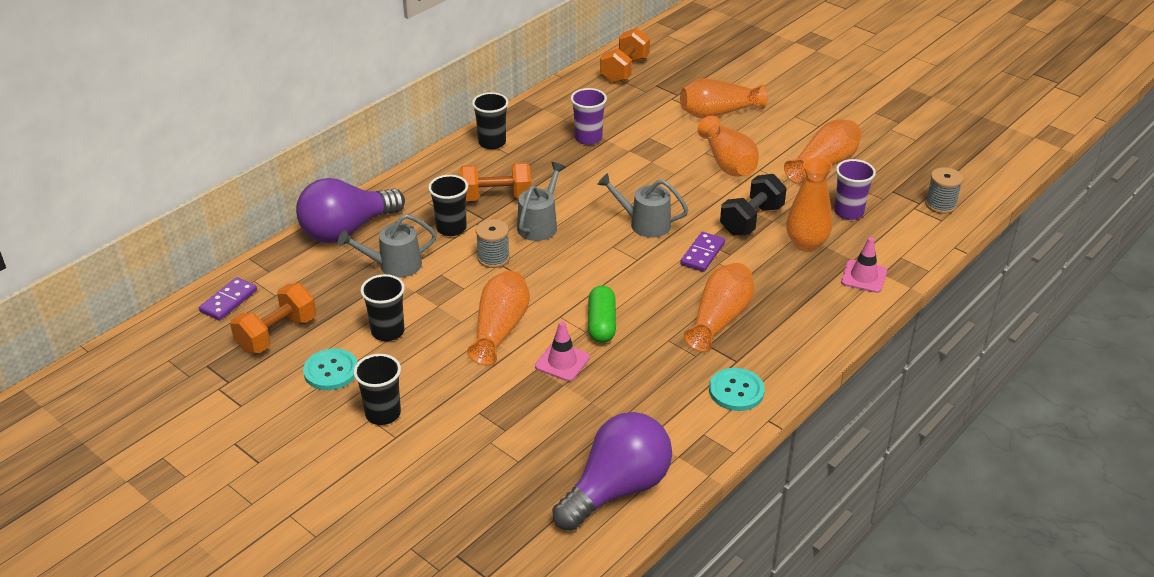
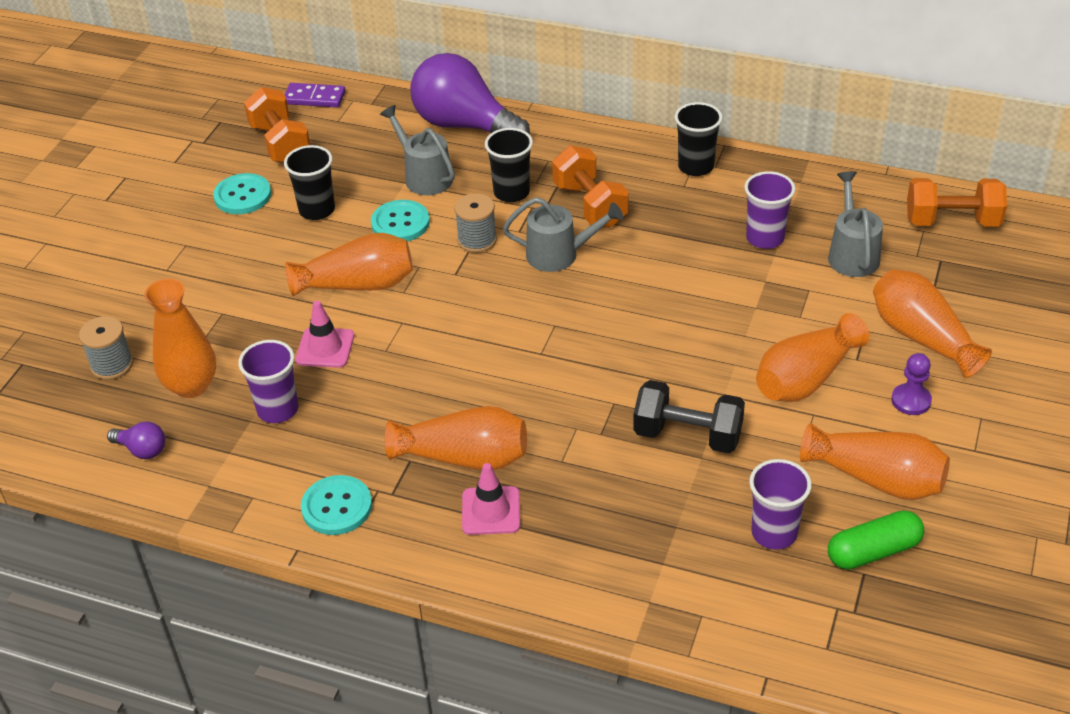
camera: 70 degrees right, 5 degrees up
orange dumbbell [230,283,316,353] -> orange dumbbell turned 45 degrees clockwise [244,87,310,163]
black cup [354,354,401,425] -> none
purple light bulb [552,412,672,531] -> purple light bulb [107,421,165,459], size x0.42
green capsule [588,285,616,343] -> green capsule moved to [828,510,925,570]
grey watering can [597,173,688,238] -> grey watering can moved to [828,171,883,277]
purple domino [680,232,725,272] -> none
orange vase [786,157,832,252] -> orange vase moved to [145,278,216,398]
pink traffic cone [841,237,887,293] -> pink traffic cone moved to [462,463,520,535]
grey spool [925,167,963,214] -> grey spool moved to [79,316,133,380]
none -> purple cup [238,340,298,423]
none -> turquoise button [371,200,430,241]
none -> purple pawn [891,353,932,415]

